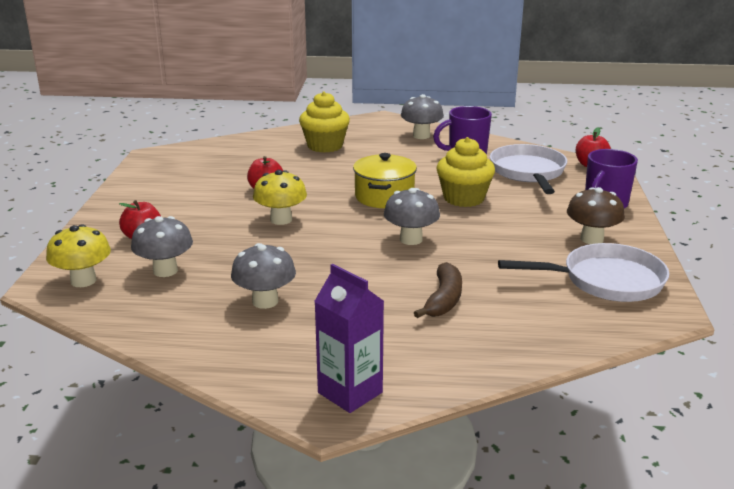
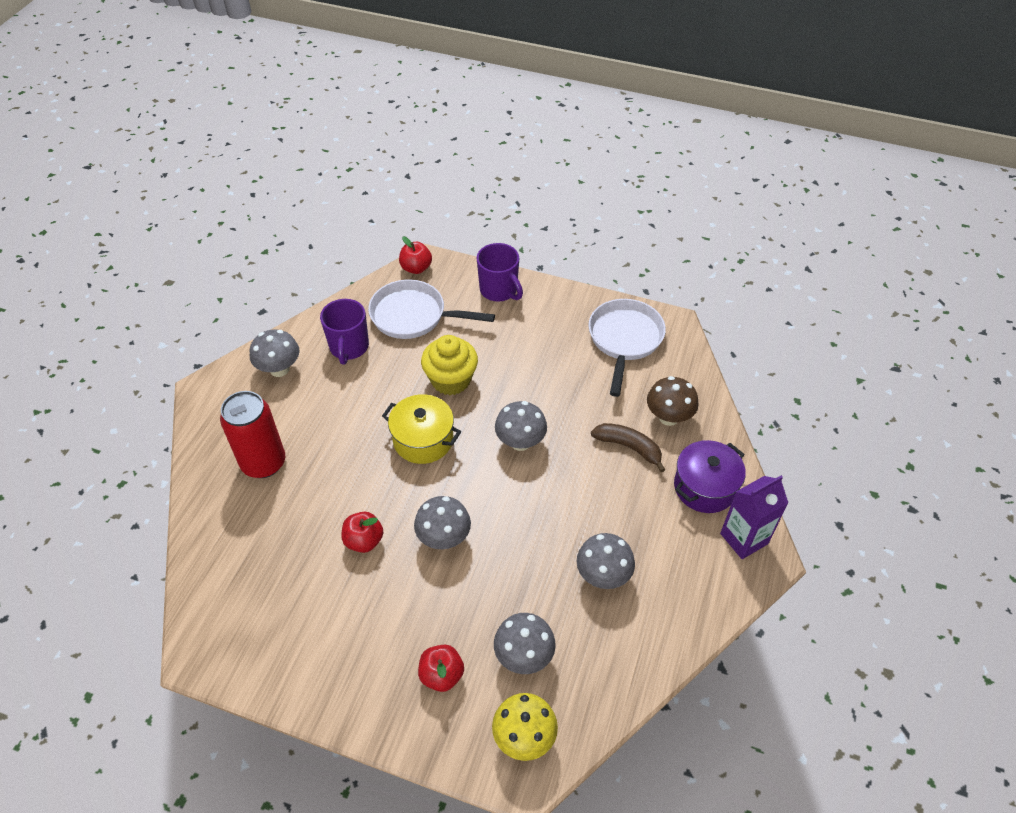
camera: 75 degrees left, 25 degrees up
yellow mushroom [253,170,307,225] -> grey mushroom [414,496,471,549]
yellow cupcake [299,91,350,153] -> red can [220,391,285,478]
brown mushroom [567,187,625,244] -> brown mushroom moved to [647,376,699,426]
none -> purple pot [674,440,746,513]

